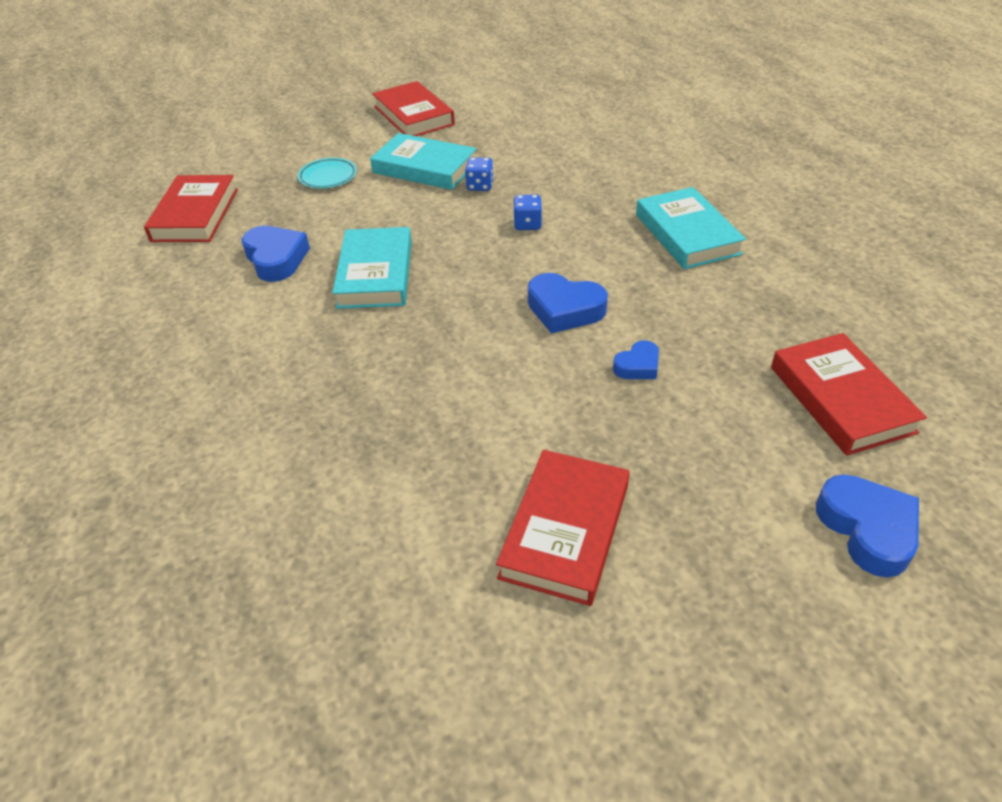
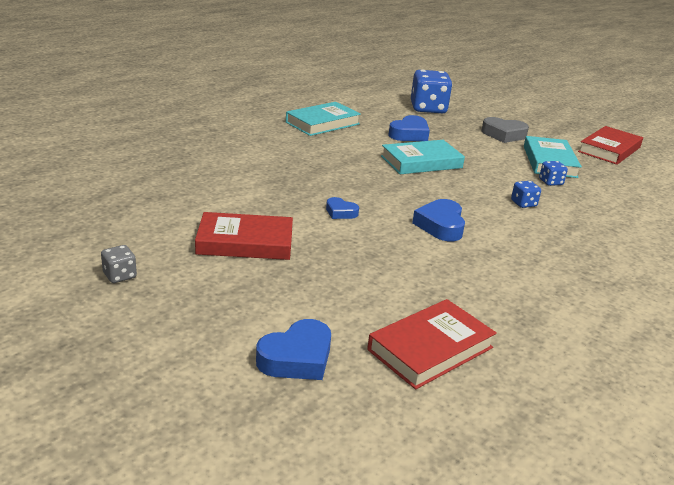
camera: 65 degrees right, 15 degrees down
red book [144,175,238,242] -> blue dice [411,70,452,113]
turquoise plate [298,158,357,189] -> grey heart [481,117,529,143]
blue heart [613,340,659,379] -> blue heart moved to [326,197,359,219]
turquoise book [636,187,746,269] -> turquoise book moved to [286,102,361,136]
none -> grey dice [101,245,137,283]

